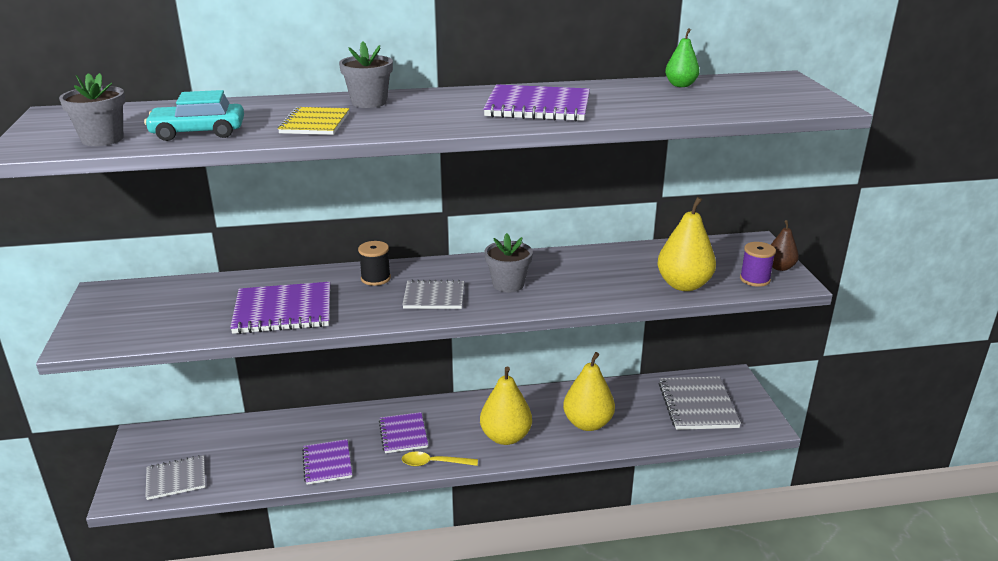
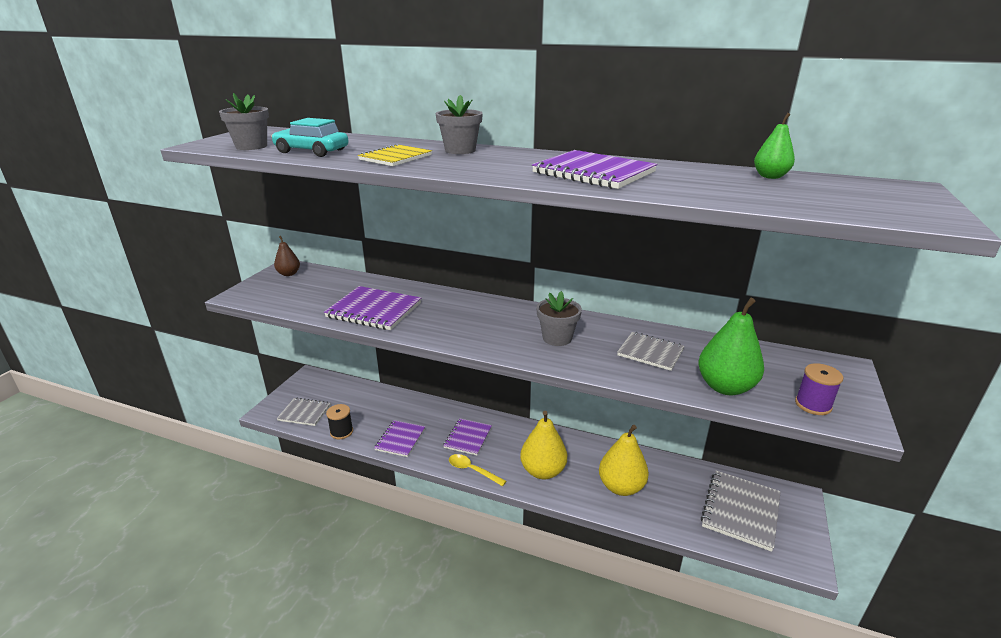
camera: 30 degrees right, 0 degrees up
black spool [358,241,391,286] -> black spool moved to [326,404,353,439]
grey notebook [402,280,464,309] -> grey notebook moved to [617,332,684,371]
yellow pear [657,197,716,291] -> green pear [698,298,764,395]
brown pear [771,220,799,271] -> brown pear moved to [274,236,300,276]

